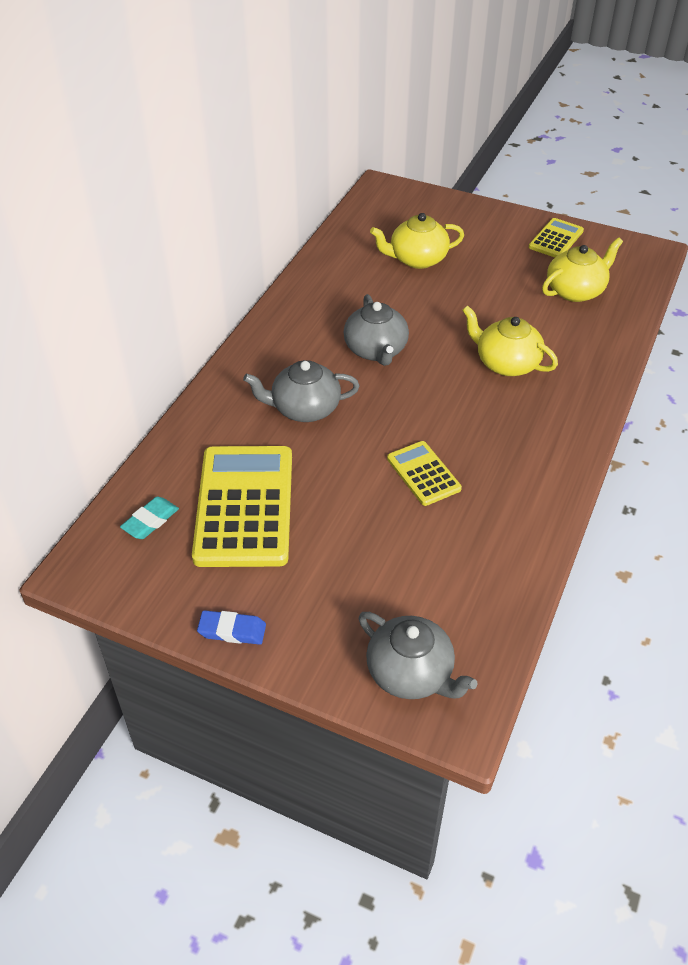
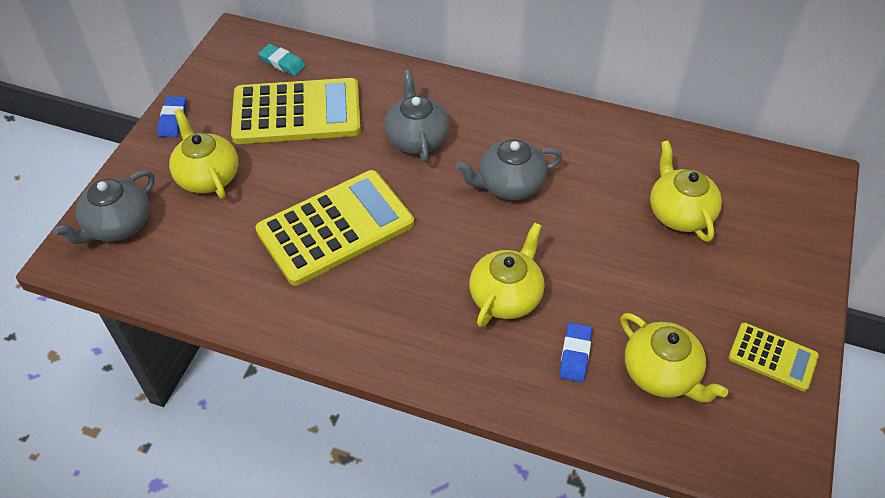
camera: 85 degrees right, 5 degrees up
yellow calculator [387,441,462,506] -> yellow calculator [255,170,414,286], size x1.96
none -> yellow teapot [169,109,239,199]
none -> blue eraser [559,323,592,382]

